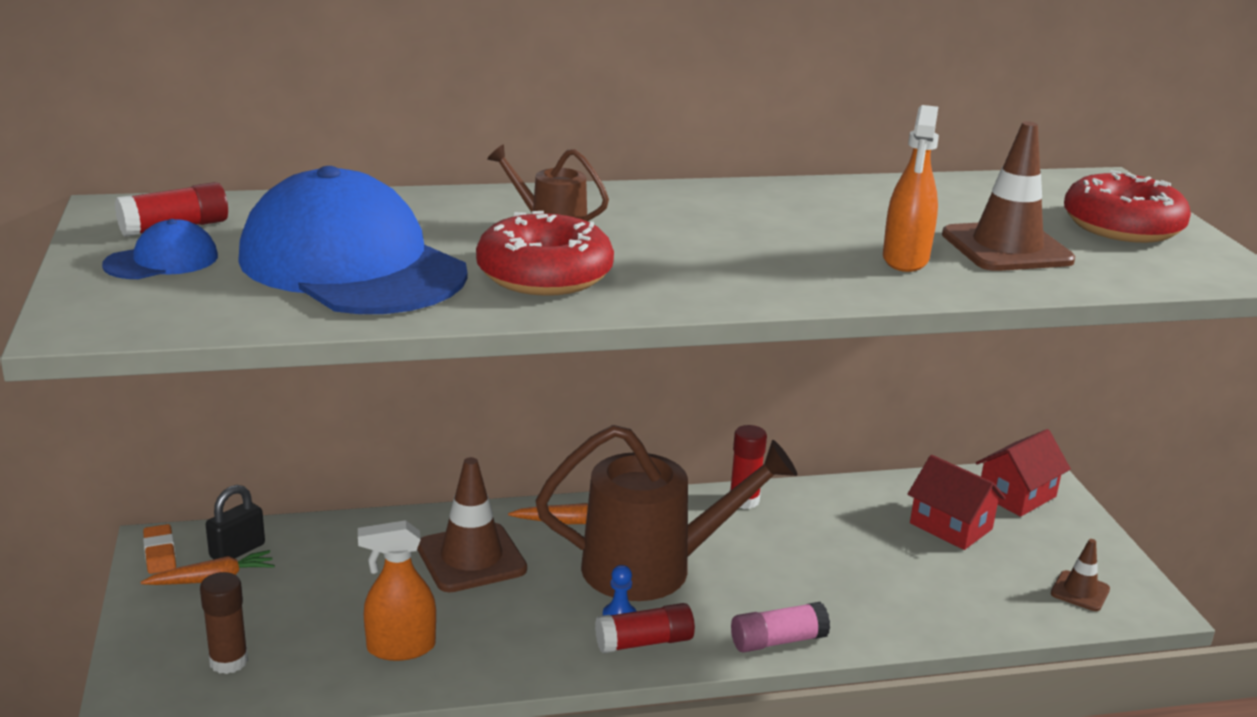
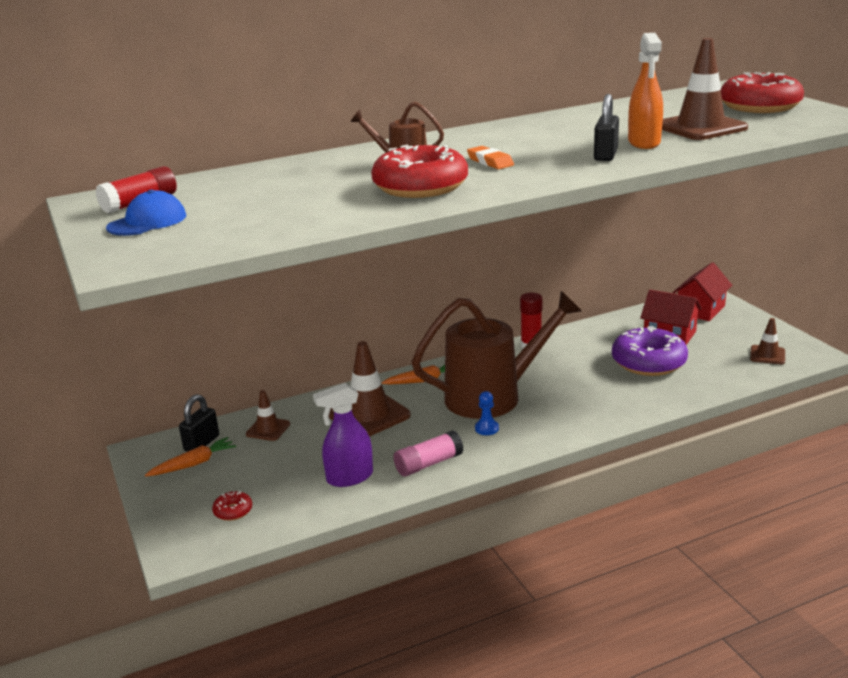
camera: 10 degrees left, 0 degrees up
orange eraser [143,524,176,574] -> orange eraser moved to [467,146,514,169]
brown glue stick [200,572,248,674] -> red donut [212,491,252,521]
blue cap [238,166,468,314] -> none
orange spray bottle [358,520,436,661] -> purple spray bottle [313,383,373,487]
red glue stick [595,603,695,653] -> none
pink glue stick [731,602,830,653] -> pink glue stick moved to [393,430,463,476]
none -> brown traffic cone [246,390,290,441]
none -> black padlock [594,94,619,161]
none -> purple donut [612,326,688,376]

